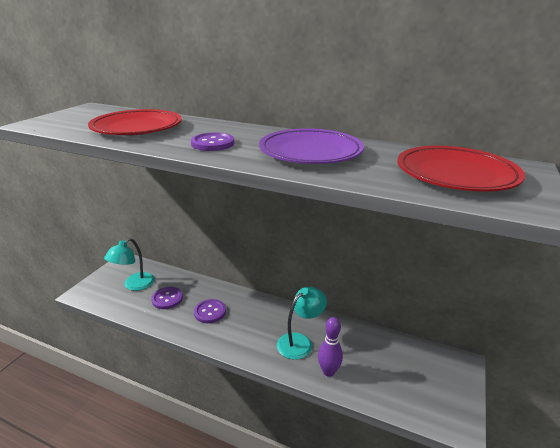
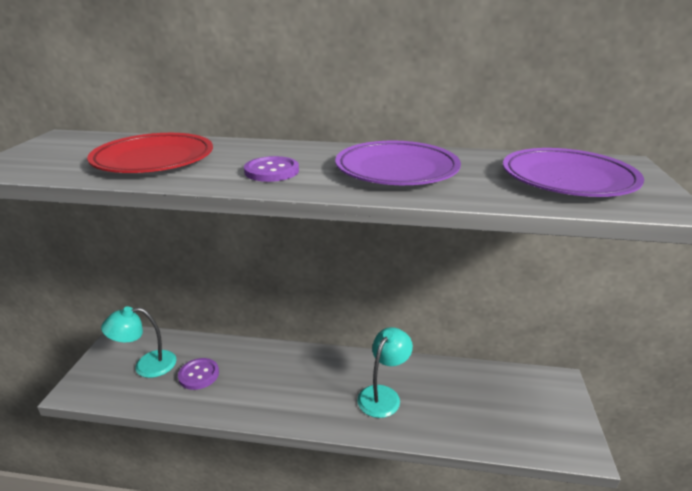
camera: 15 degrees left, 0 degrees up
turquoise lamp [104,238,155,291] -> turquoise lamp turned 60 degrees clockwise [101,306,177,378]
purple button [194,299,226,323] -> none
purple bowling pin [318,317,343,377] -> none
red plate [397,146,525,192] -> purple plate [503,148,644,197]

